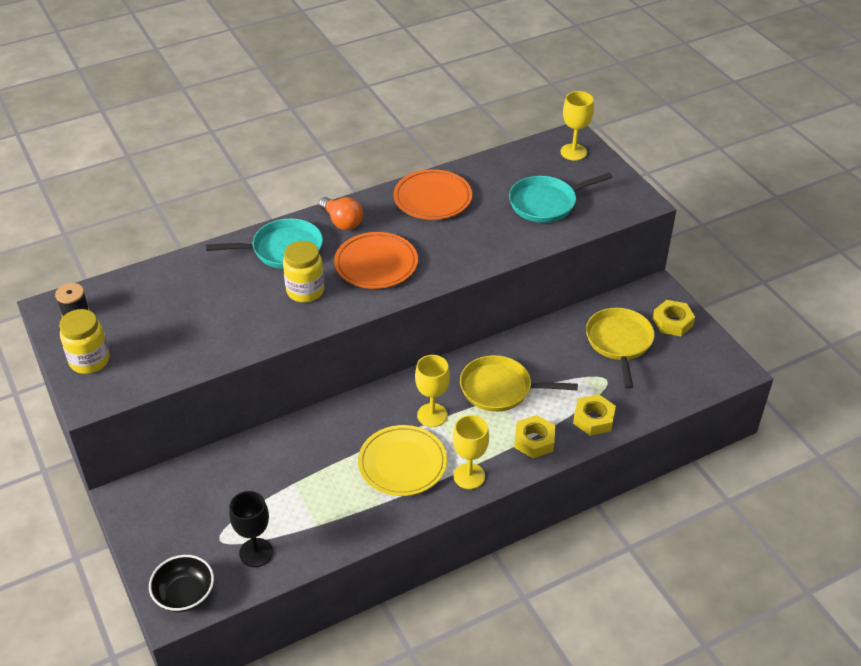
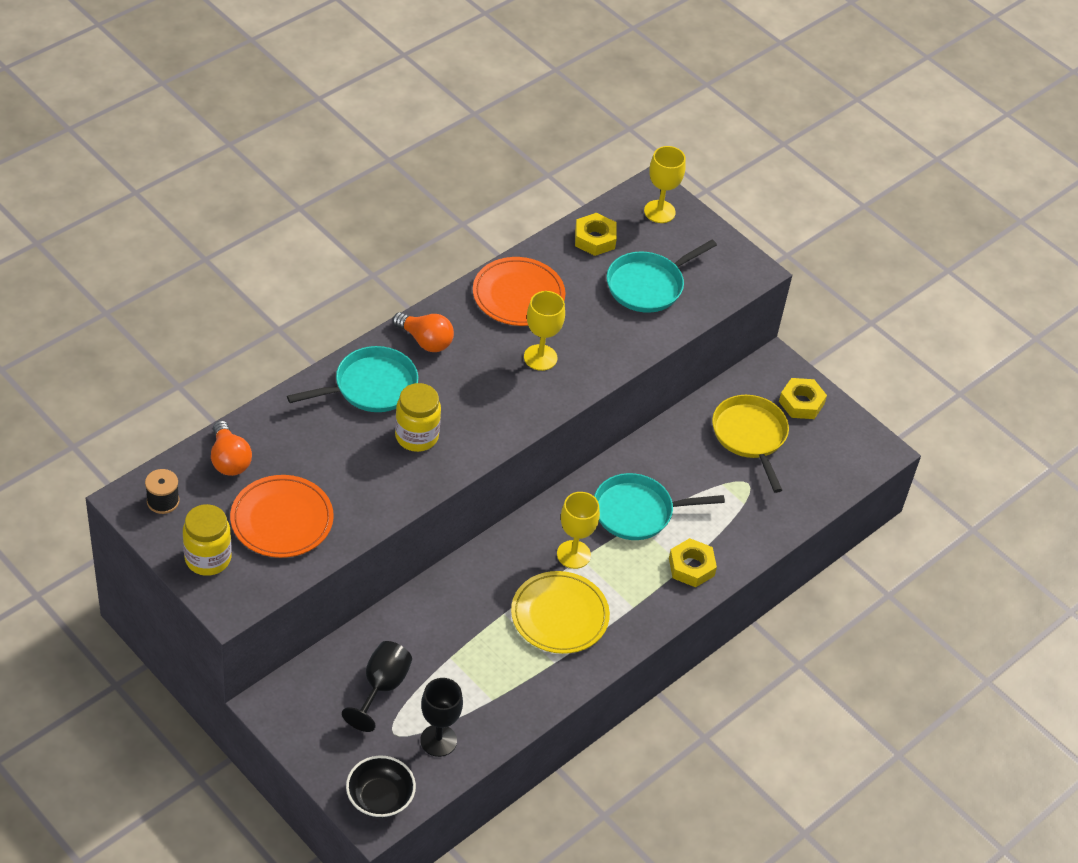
camera: 20 degrees left, 5 degrees up
orange plate [334,232,418,289] -> orange plate moved to [230,475,334,558]
yellow goblet [453,415,489,489] -> yellow goblet moved to [524,291,565,371]
yellow pan [460,355,578,412] -> turquoise pan [594,473,725,540]
yellow nut [573,394,616,436] -> yellow nut moved to [575,213,617,256]
none -> orange light bulb [211,421,252,476]
none -> black goblet [342,641,412,732]

